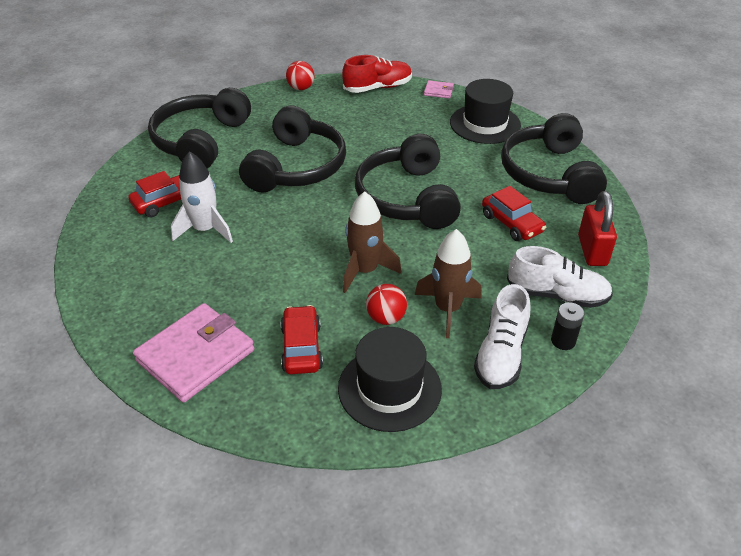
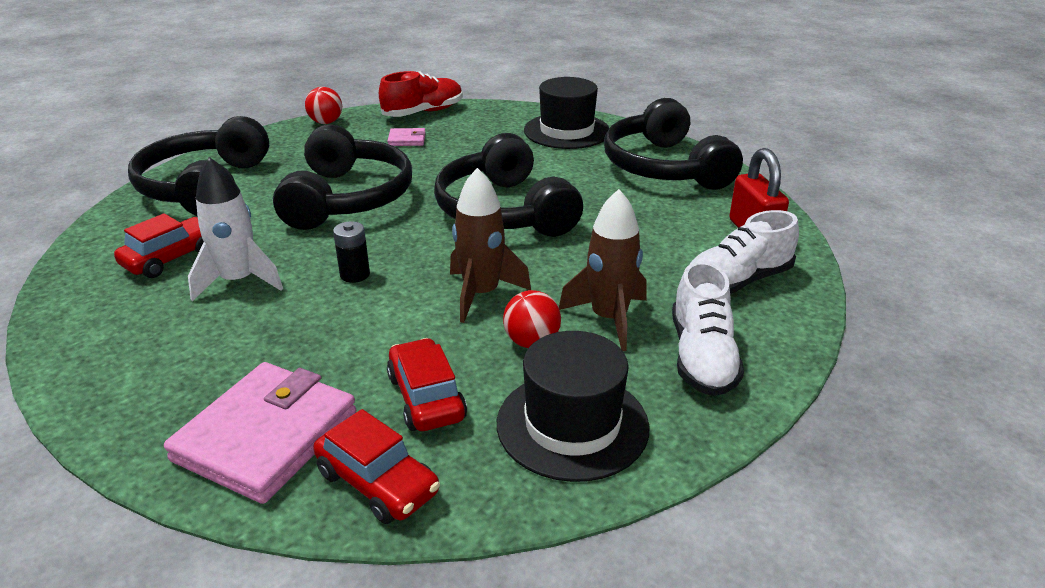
camera: 15 degrees left, 10 degrees down
pink wallet [424,80,454,99] -> pink wallet moved to [387,128,426,146]
red car [482,186,546,241] -> red car moved to [313,409,440,524]
white shoe [507,246,613,308] -> white shoe turned 150 degrees clockwise [690,210,799,294]
black battery [551,302,584,350] -> black battery moved to [333,221,370,283]

